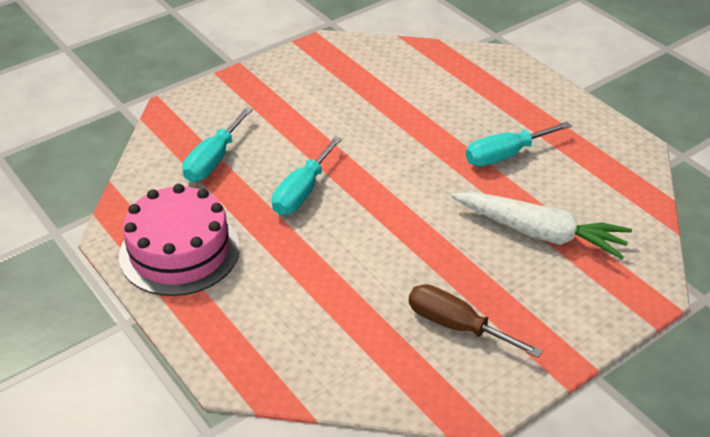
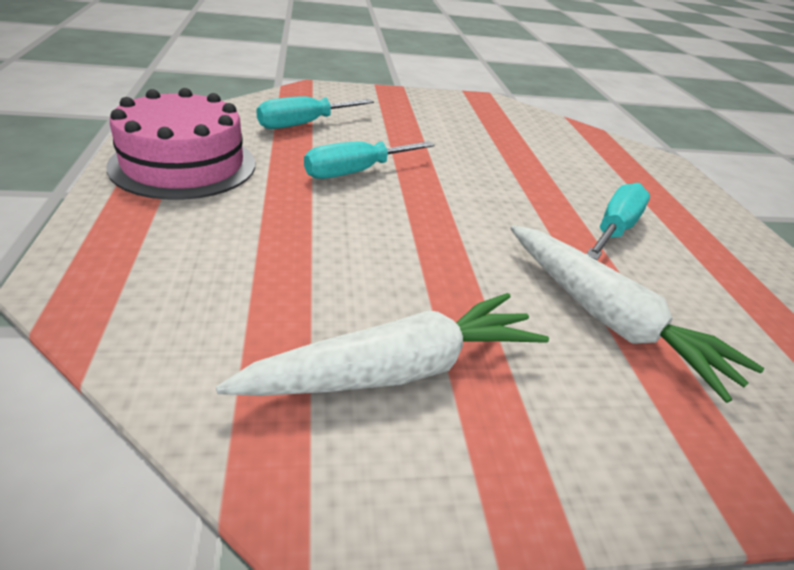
camera: 25 degrees right, 5 degrees down
brown screwdriver [409,284,543,358] -> white carrot [216,293,549,396]
turquoise screwdriver [466,122,572,166] -> turquoise screwdriver turned 120 degrees clockwise [586,183,650,260]

